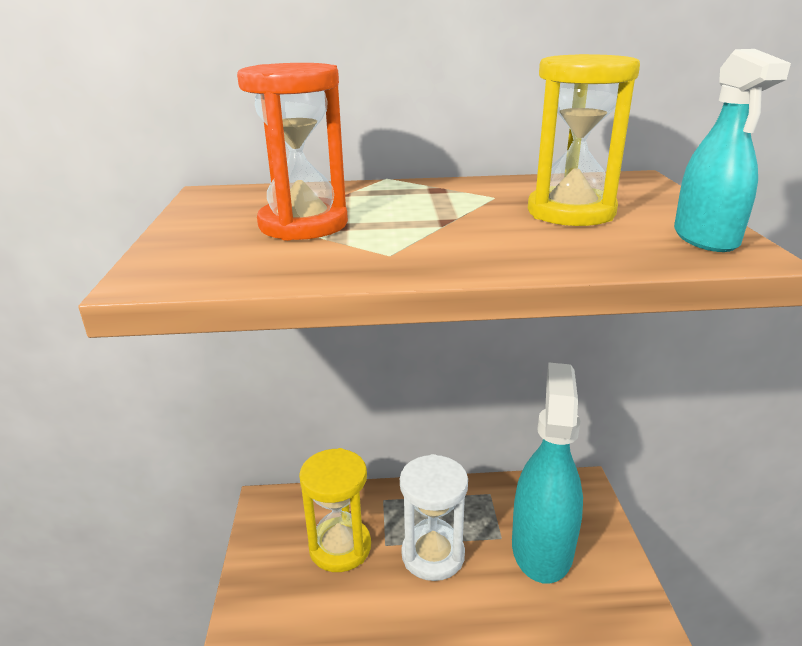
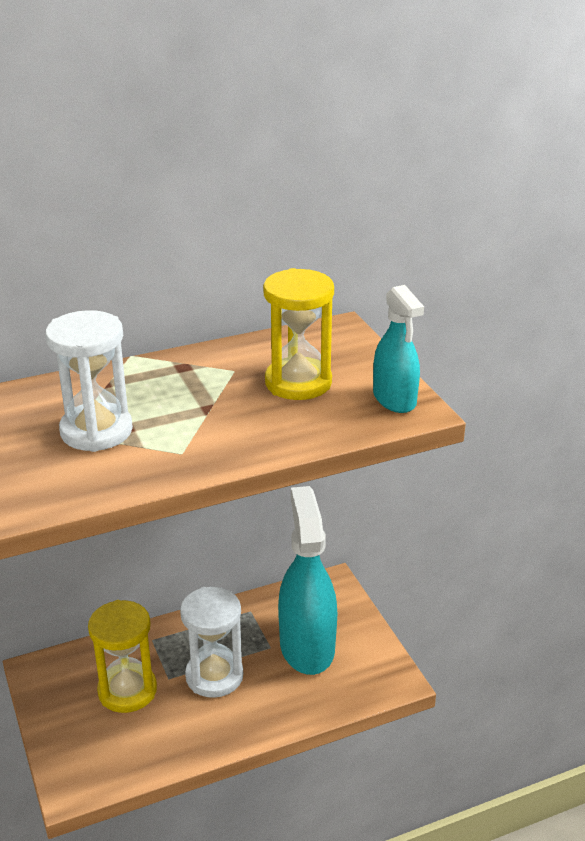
camera: 20 degrees left, 5 degrees up
orange hourglass [237,63,348,241] -> white hourglass [45,310,133,452]

